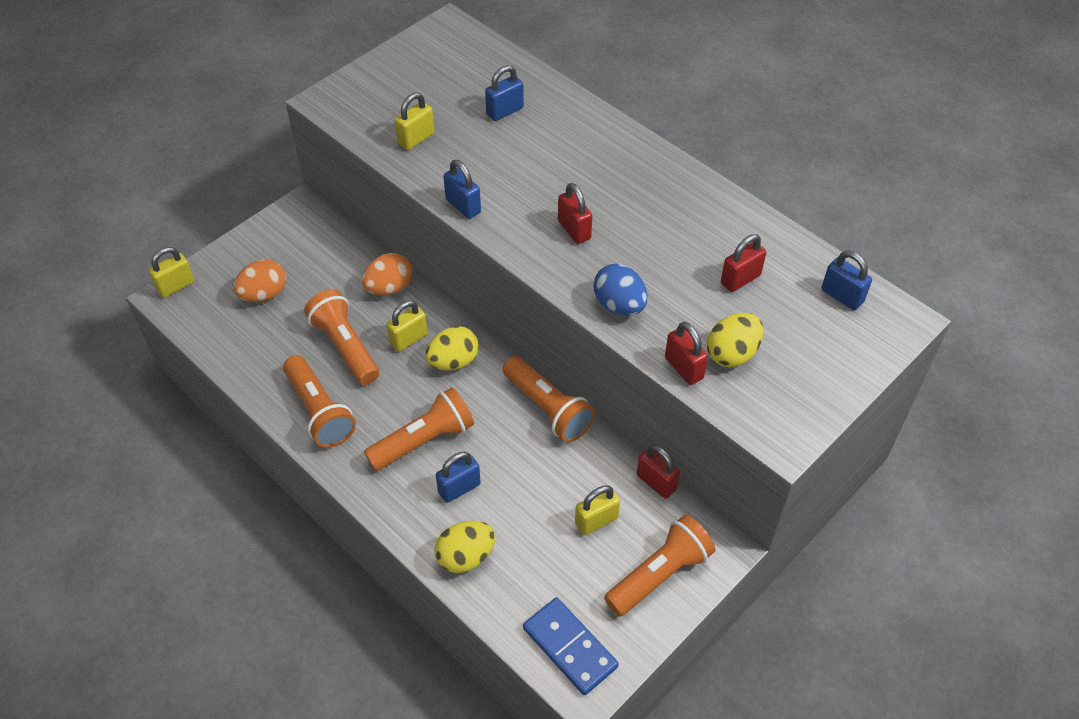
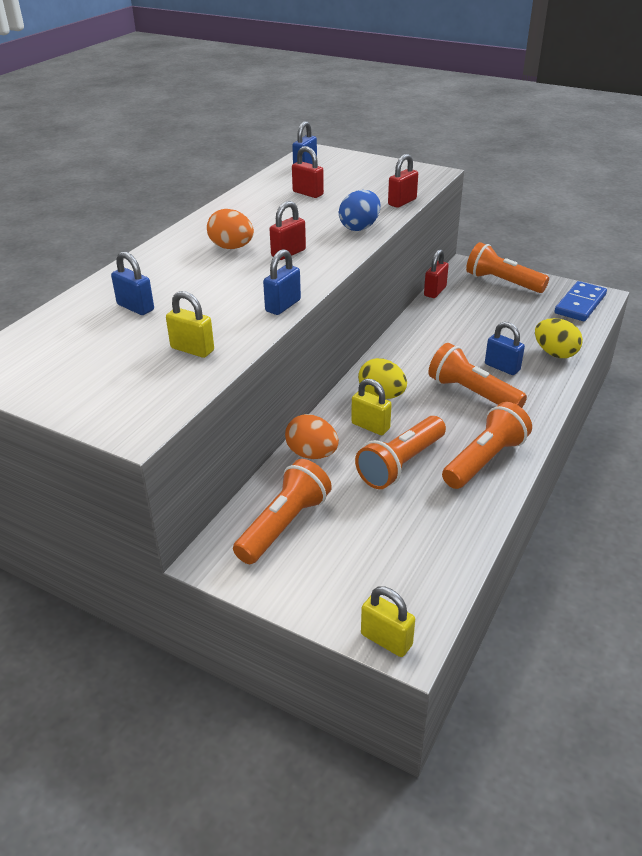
camera: 105 degrees left, 15 degrees down
orange egg [234,259,286,302] -> orange egg moved to [207,209,254,249]
orange flashlight [503,356,595,442] -> orange flashlight moved to [233,459,332,564]
yellow padlock [575,485,620,535] -> none
yellow egg [707,313,764,368] -> none

